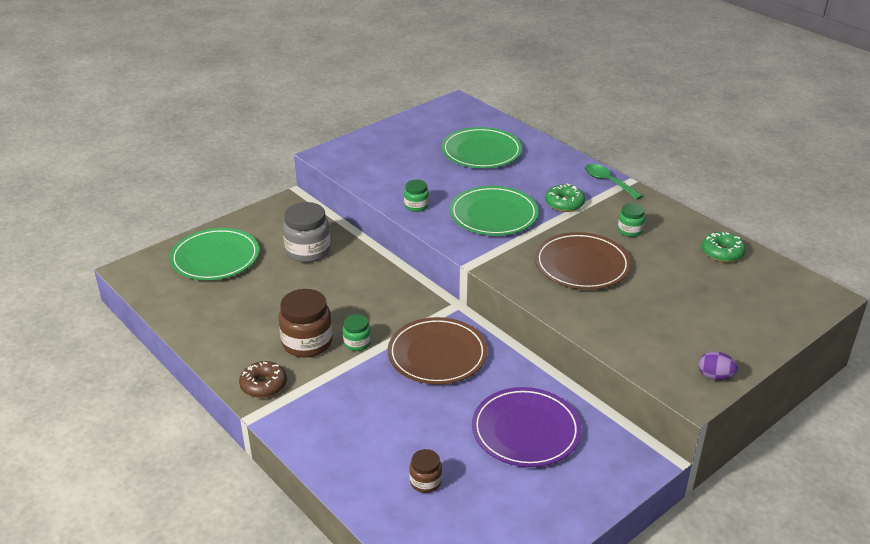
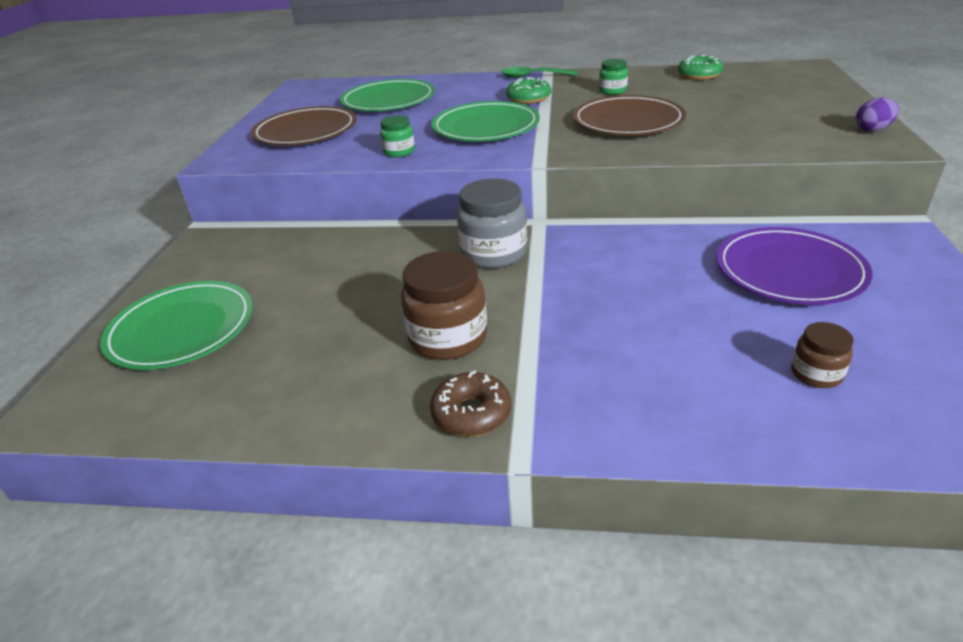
camera: 40 degrees left, 0 degrees up
grey jar [283,202,331,263] -> grey jar moved to [457,179,527,268]
green jar [343,314,371,351] -> none
brown plate [388,317,488,385] -> brown plate moved to [251,106,356,145]

